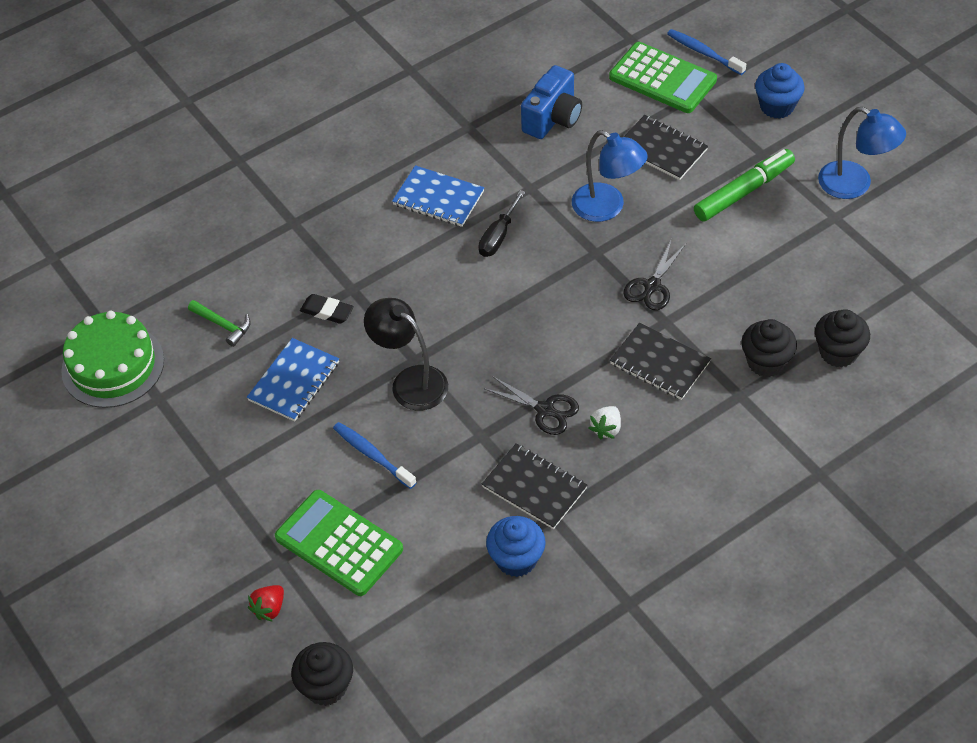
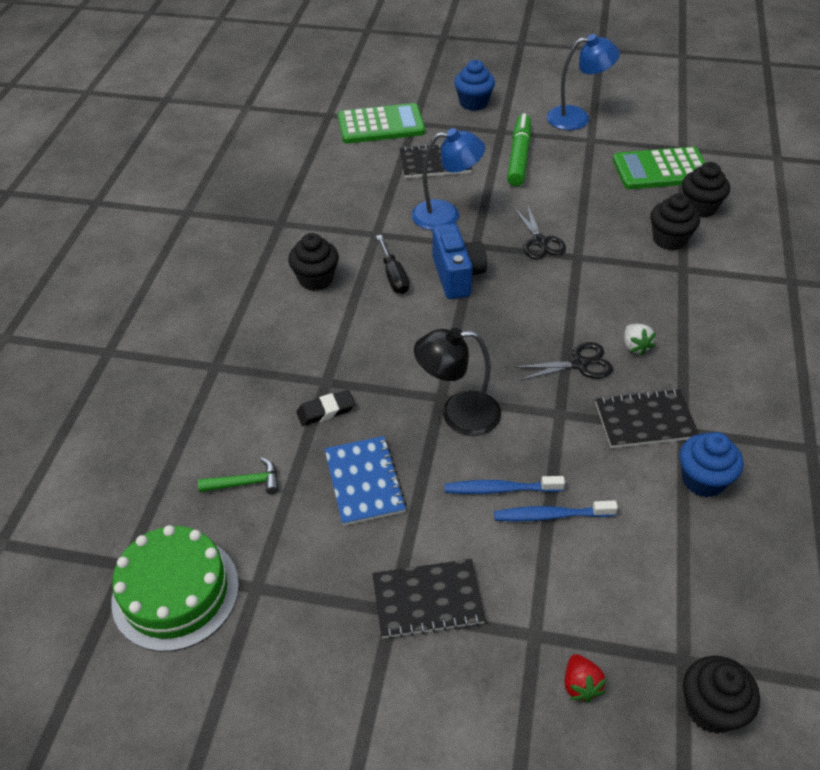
camera: 45 degrees left, 5 degrees down
green calculator [275,490,403,596] -> green calculator moved to [613,147,705,189]
blue notebook [392,165,484,227] -> black cupcake [288,233,339,291]
blue camera [521,65,582,139] -> blue camera moved to [433,224,487,299]
black notebook [610,323,711,400] -> black notebook moved to [372,559,486,639]
blue toothbrush [667,29,746,75] -> blue toothbrush moved to [494,500,618,521]

